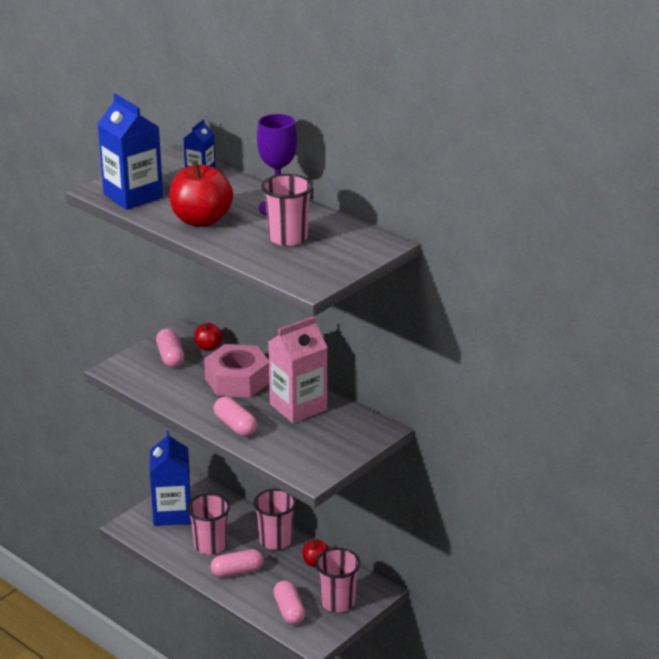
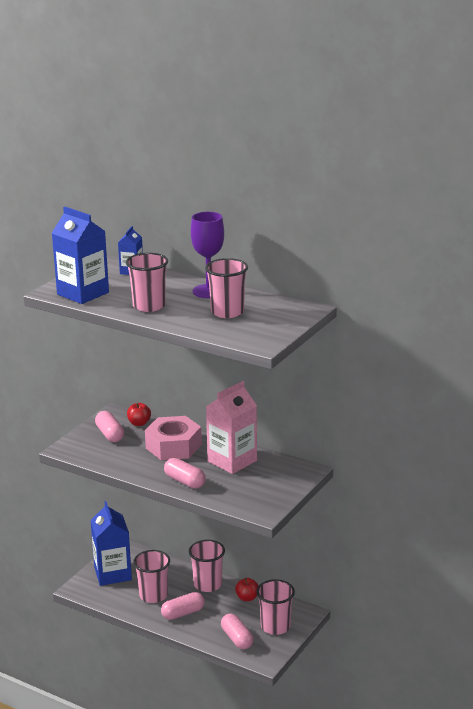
camera: 10 degrees left, 5 degrees down
red apple [169,161,233,227] -> pink cup [126,253,168,312]

